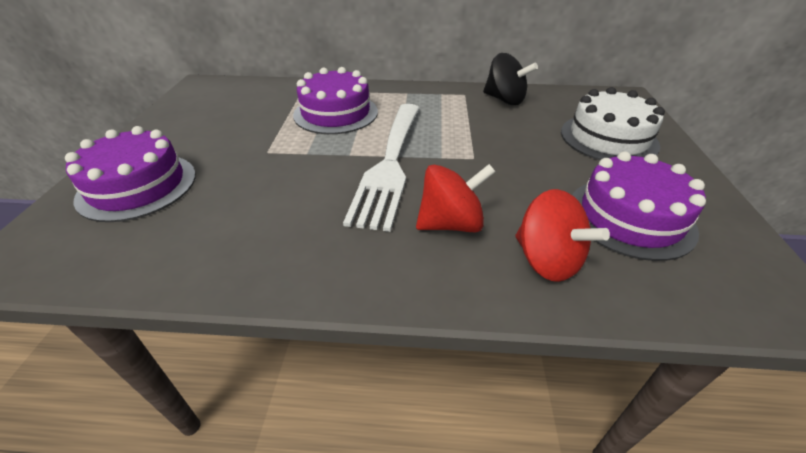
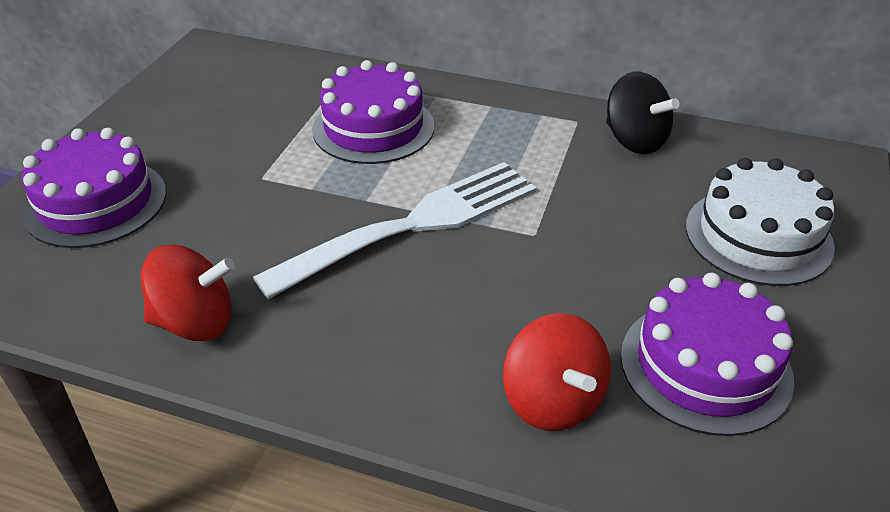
camera: 15 degrees right, 0 degrees up
white fork [343,104,420,232] -> white fork turned 150 degrees counterclockwise [253,162,537,299]
red spinning top [416,164,495,232] -> red spinning top moved to [141,245,235,341]

